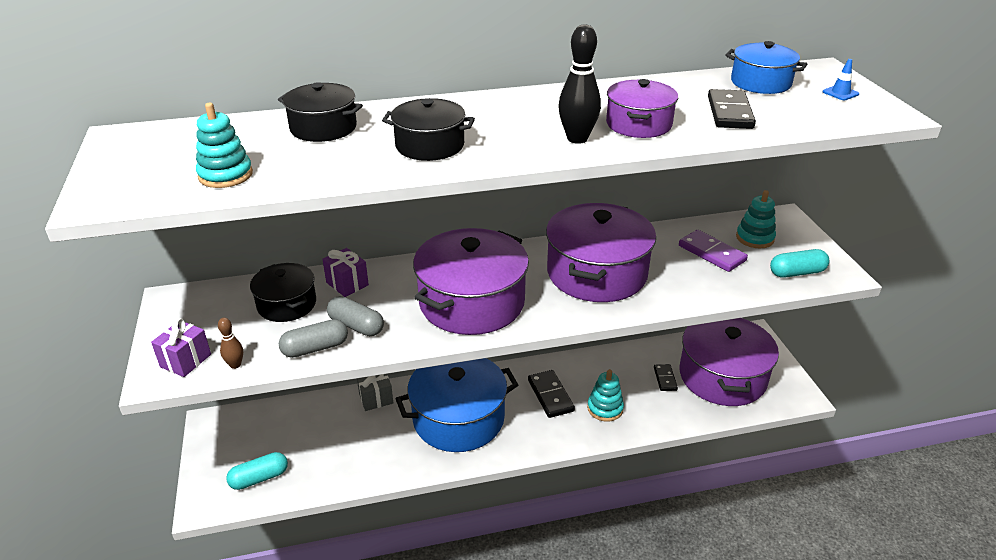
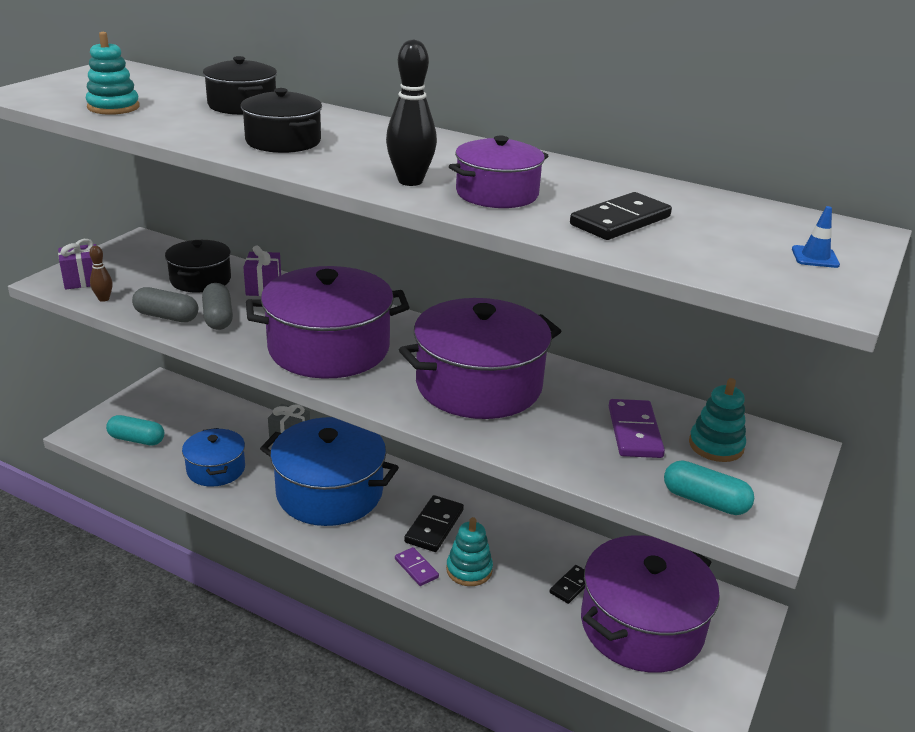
camera: 40 degrees right, 5 degrees down
blue pot [725,41,807,94] -> blue pot moved to [182,428,245,487]
none -> purple domino [395,547,439,586]

